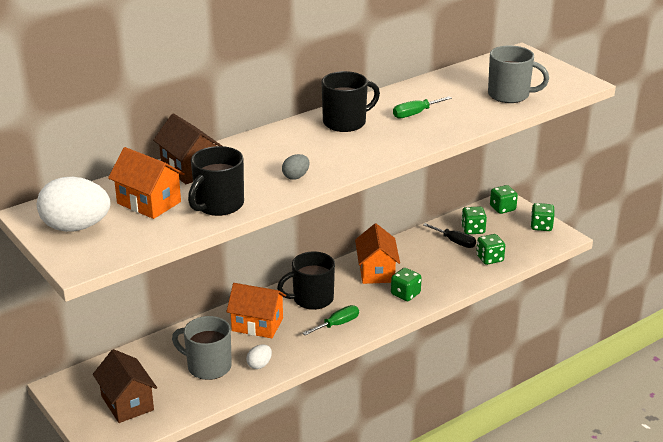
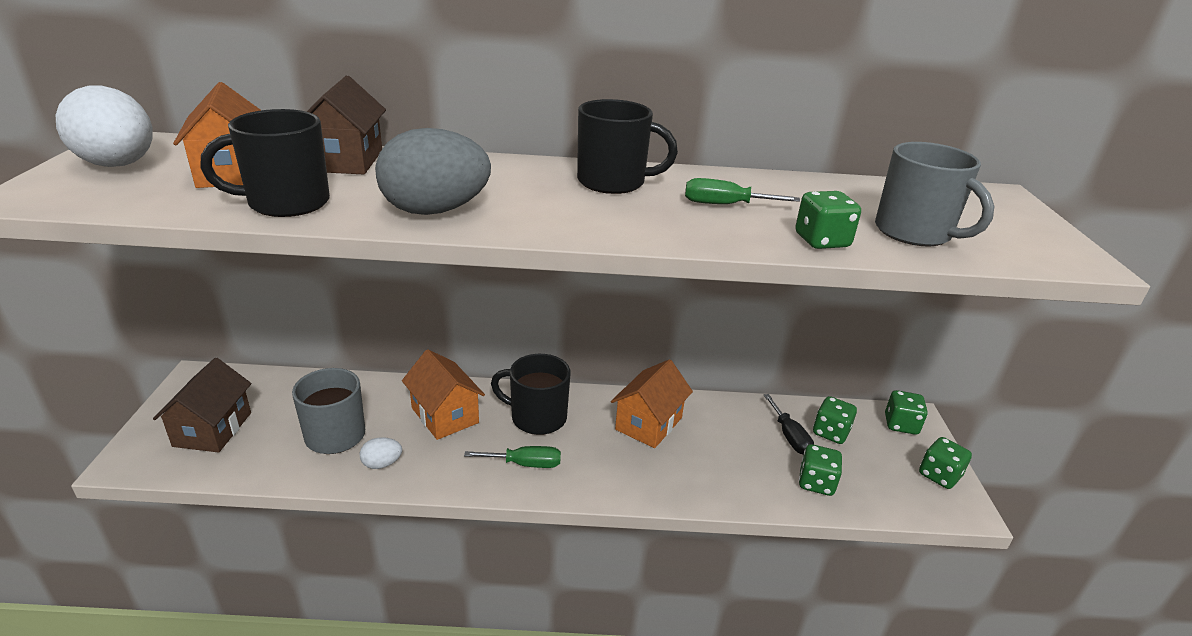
camera: 35 degrees right, 0 degrees up
grey egg [282,154,309,180] -> grey egg [375,128,491,215], size x2.15
green dice [391,268,422,301] -> green dice moved to [795,191,861,249]

